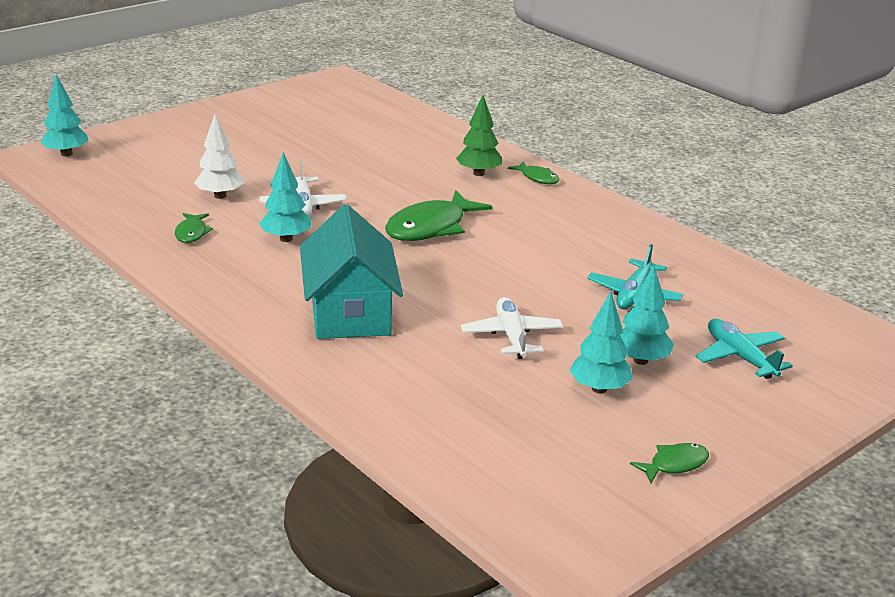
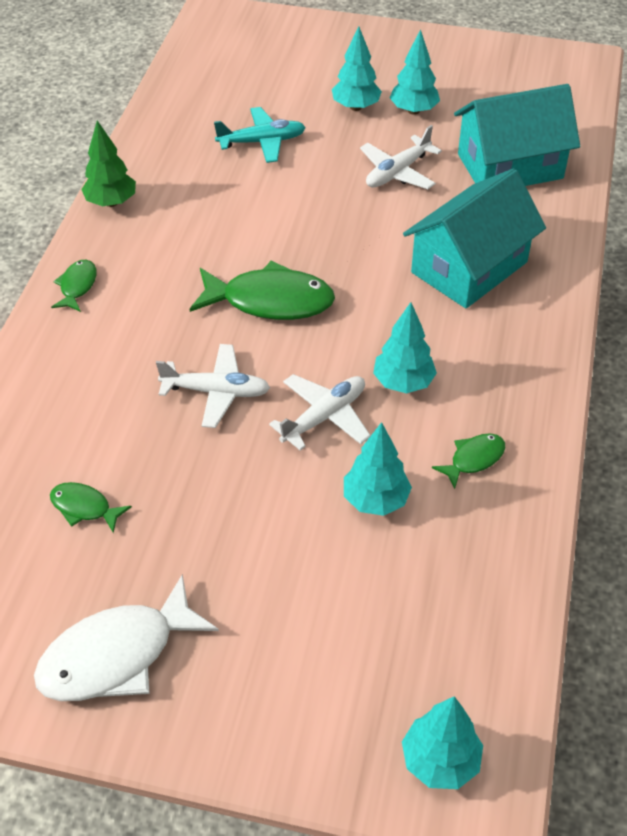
camera: 125 degrees left, 20 degrees up
white tree [194,114,244,199] -> turquoise tree [344,422,412,516]
green tree [456,95,502,176] -> green tree moved to [81,121,136,207]
green fish [630,443,709,484] -> green fish moved to [50,482,132,533]
turquoise plane [695,319,793,379] -> none
none -> white fish [34,574,219,701]
none -> white plane [156,344,270,428]
none -> turquoise house [454,84,580,186]

